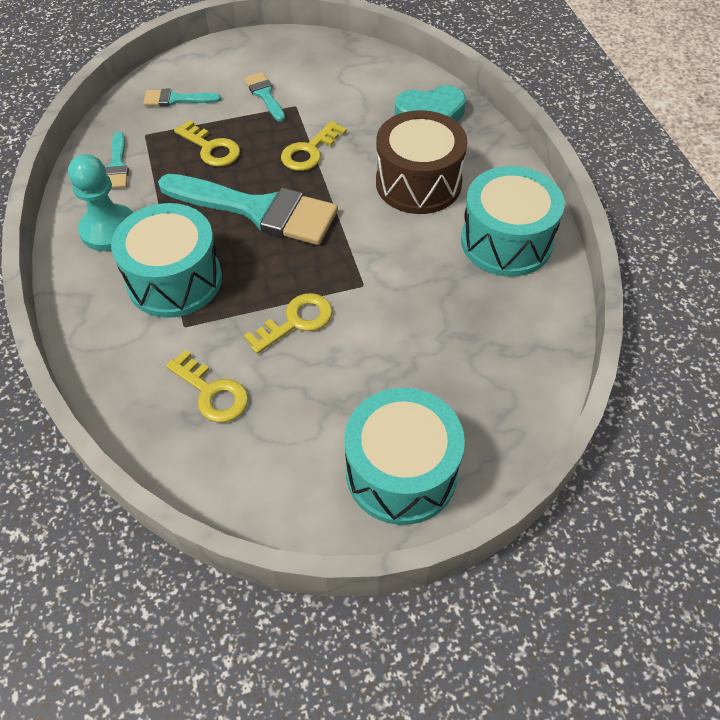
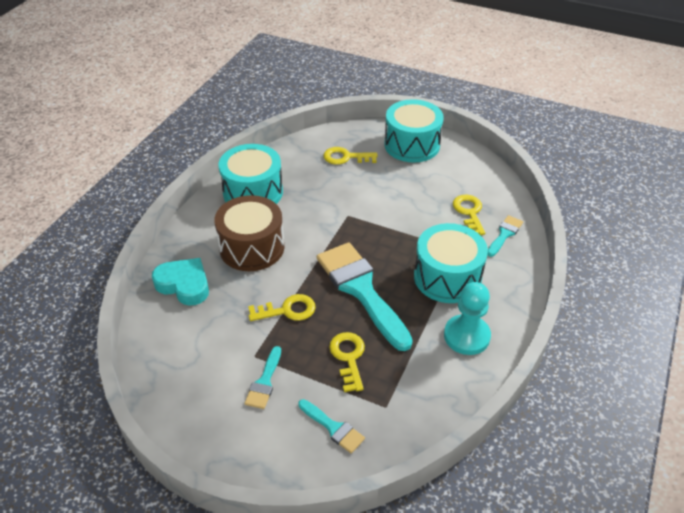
camera: 140 degrees left, 10 degrees down
turquoise brush [105,132,129,189] -> turquoise brush moved to [487,215,523,257]
yellow key [244,293,333,354] -> yellow key moved to [323,147,378,165]

